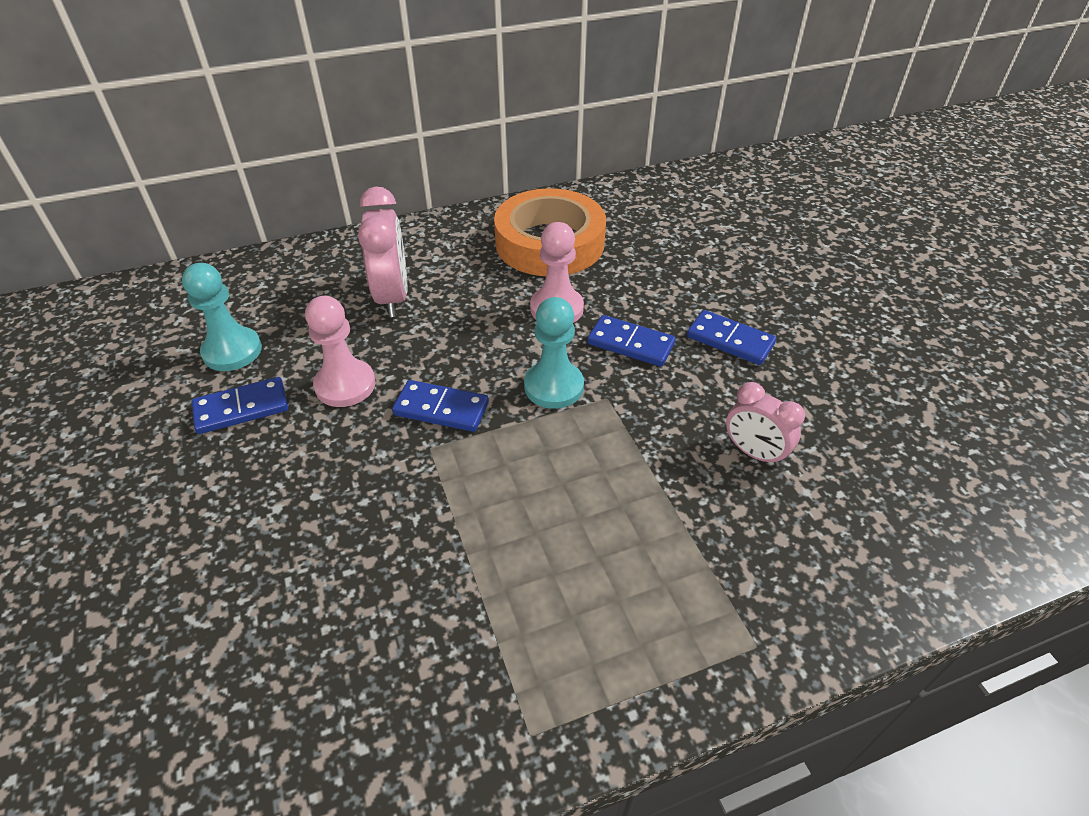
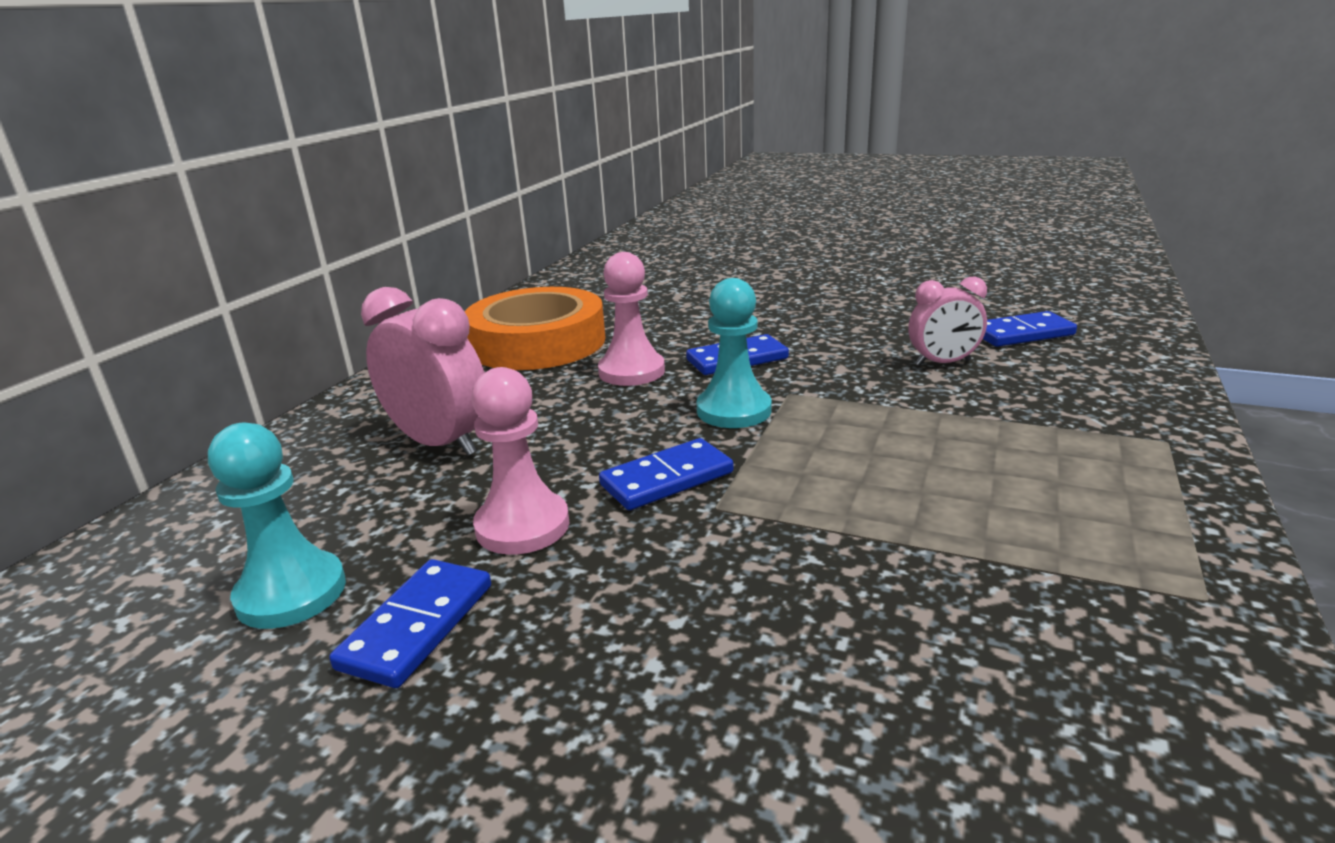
camera: 45 degrees left, 20 degrees down
blue domino [687,310,776,365] -> blue domino moved to [983,311,1077,347]

